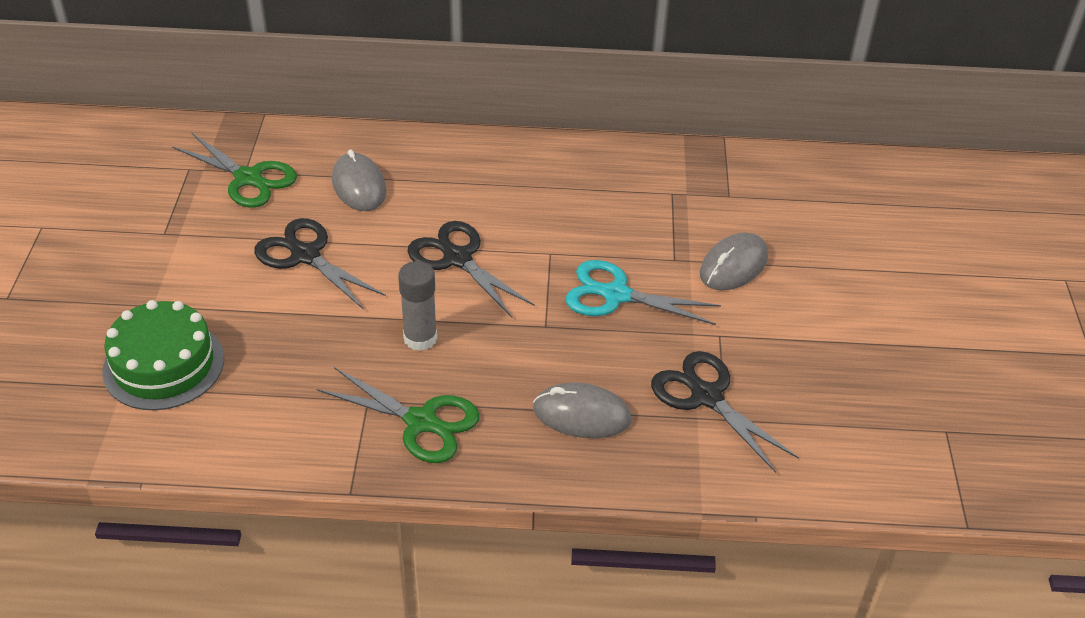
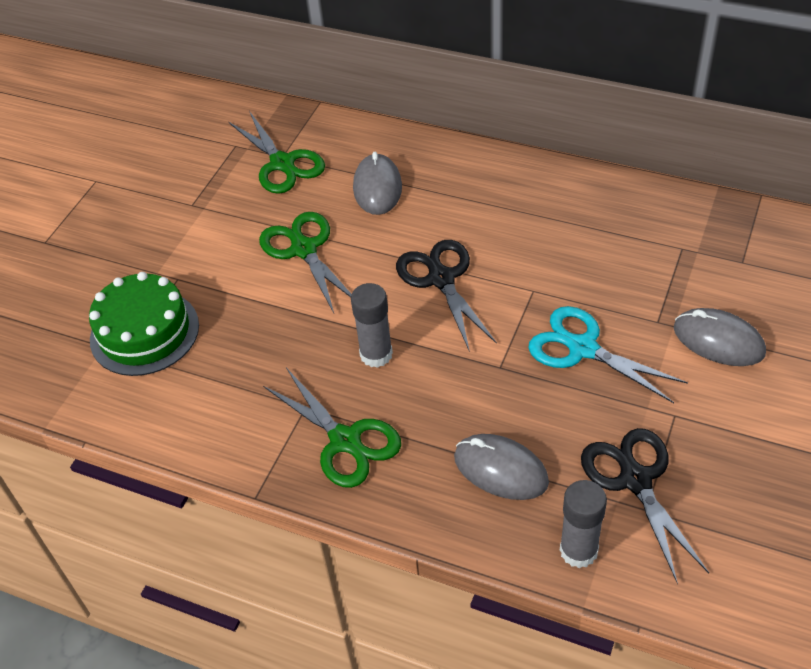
camera: 25 degrees right, 5 degrees up
black scissors [254,218,386,310] -> green scissors [259,212,352,313]
grey mouse [700,233,768,290] -> grey mouse turned 60 degrees clockwise [674,308,766,366]
none -> grey glue stick [560,480,607,568]

